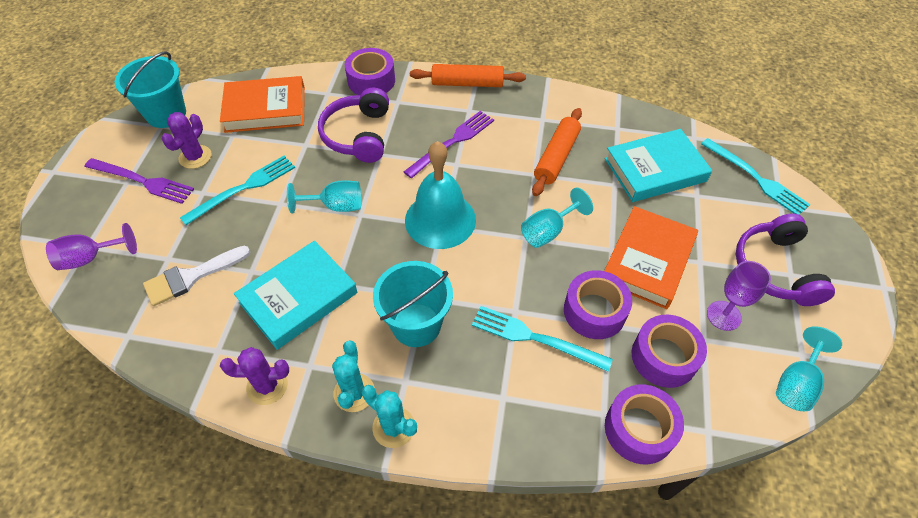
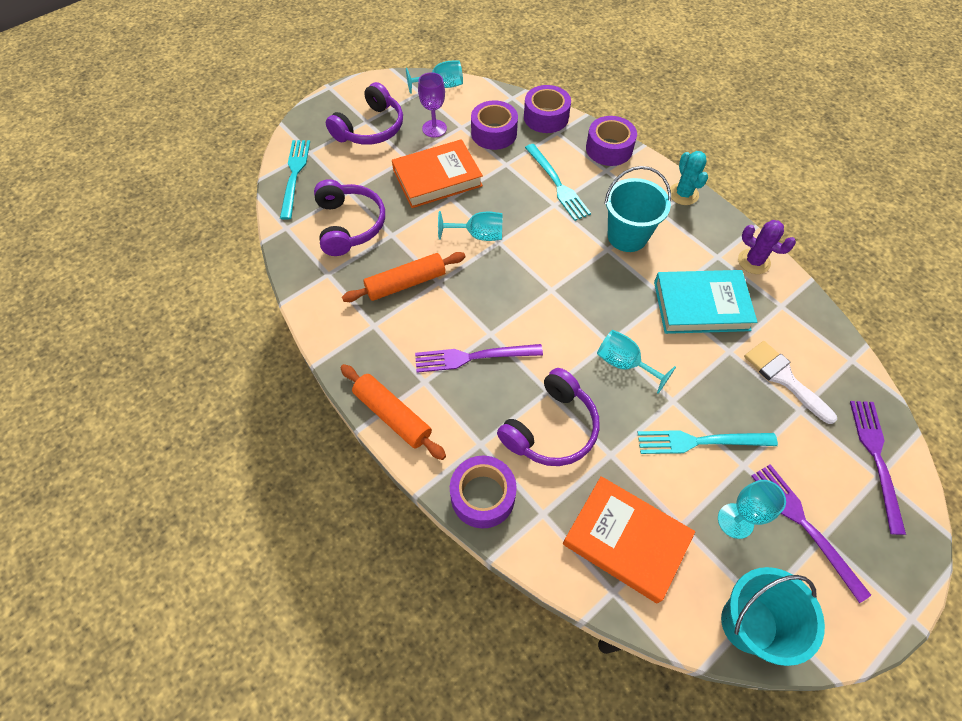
camera: 140 degrees left, 5 degrees up
purple goblet [46,223,137,270] -> purple fork [850,401,906,535]
white brush [143,246,250,306] -> white brush turned 135 degrees counterclockwise [744,341,837,424]
purple cactus [162,112,211,169] -> turquoise goblet [718,480,786,539]
turquoise cactus [332,341,375,412] -> none
turquoise bell [405,141,476,249] -> none
purple tape [564,270,632,339] -> purple tape moved to [586,116,637,166]
turquoise book [605,129,712,202] -> purple headphones [314,179,385,256]

